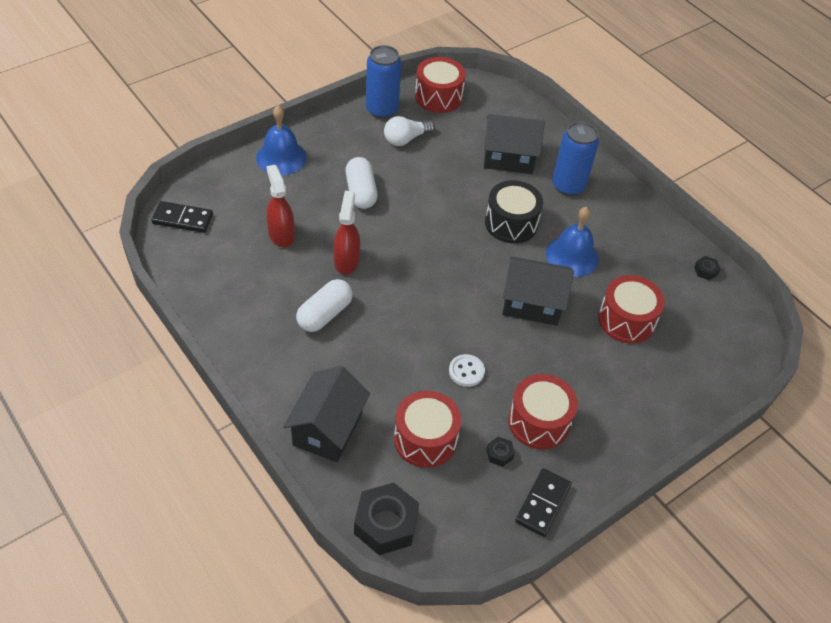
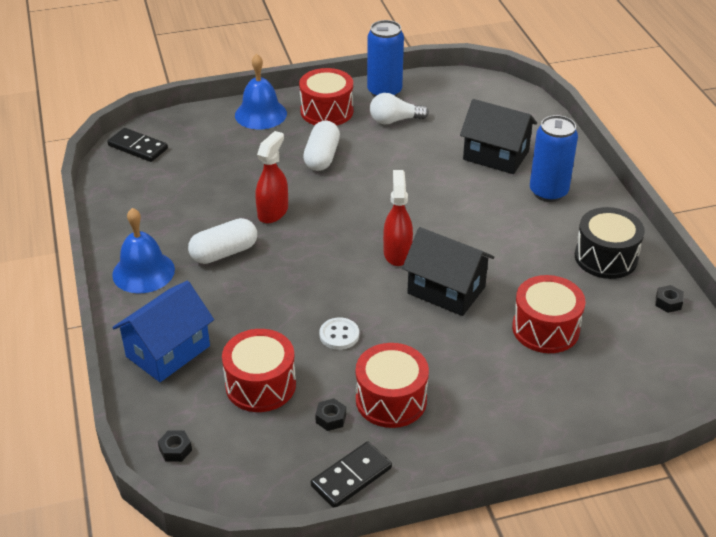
camera: 25 degrees right, 10 degrees down
red spray bottle [266,165,295,247] -> red spray bottle moved to [383,170,413,266]
black house [283,366,370,462] -> blue house [113,281,214,382]
black nut [354,482,419,555] -> black nut [158,430,192,462], size x0.45
red drum [415,57,466,113] -> red drum moved to [299,68,353,126]
black drum [485,180,543,243] -> black drum moved to [575,207,645,279]
blue bell [546,207,599,277] -> blue bell moved to [112,208,175,294]

